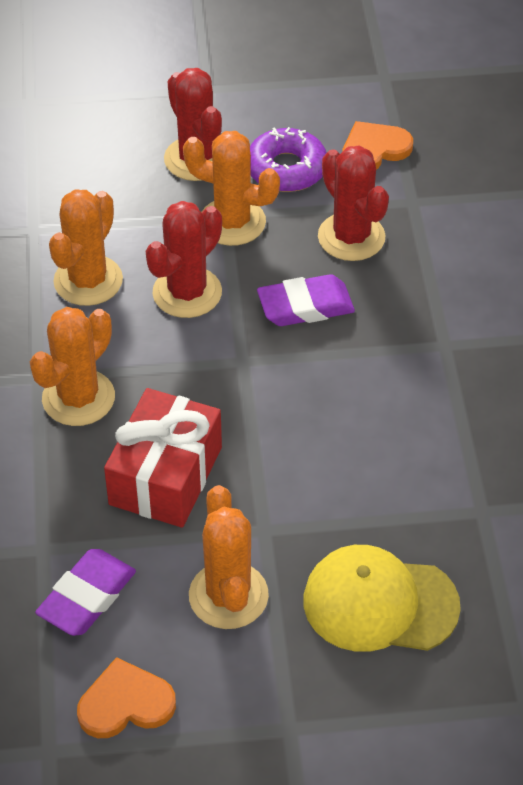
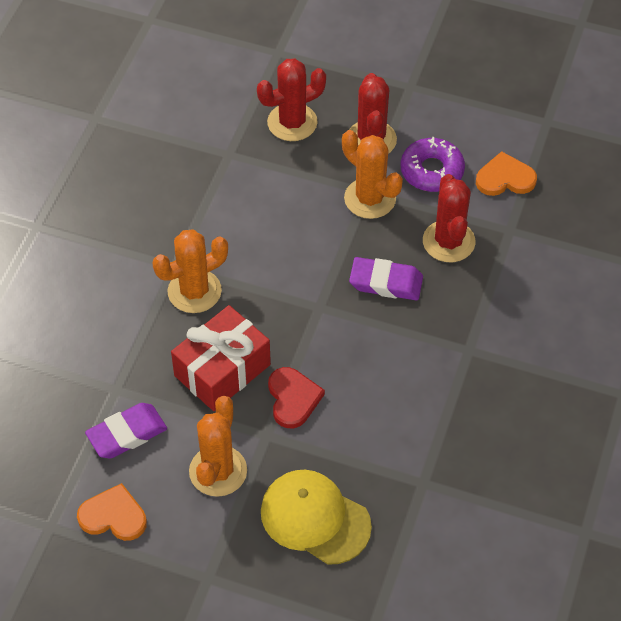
camera: 25 degrees right, 5 degrees up
orange cactus [49,189,123,306] -> none
red cactus [146,201,222,318] -> red cactus moved to [257,58,326,141]
none -> red heart [268,367,325,428]

